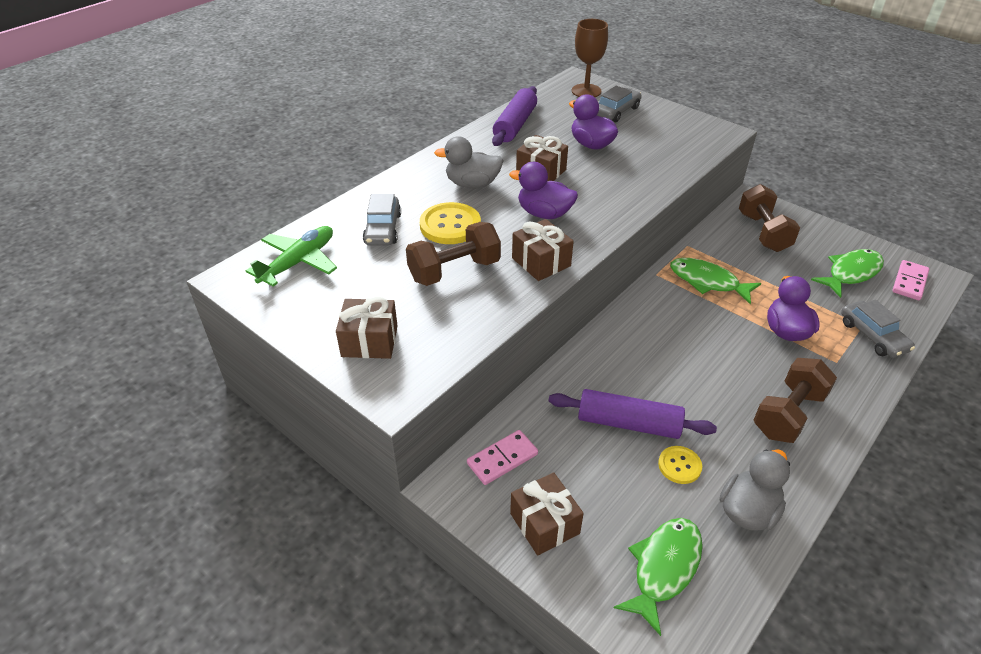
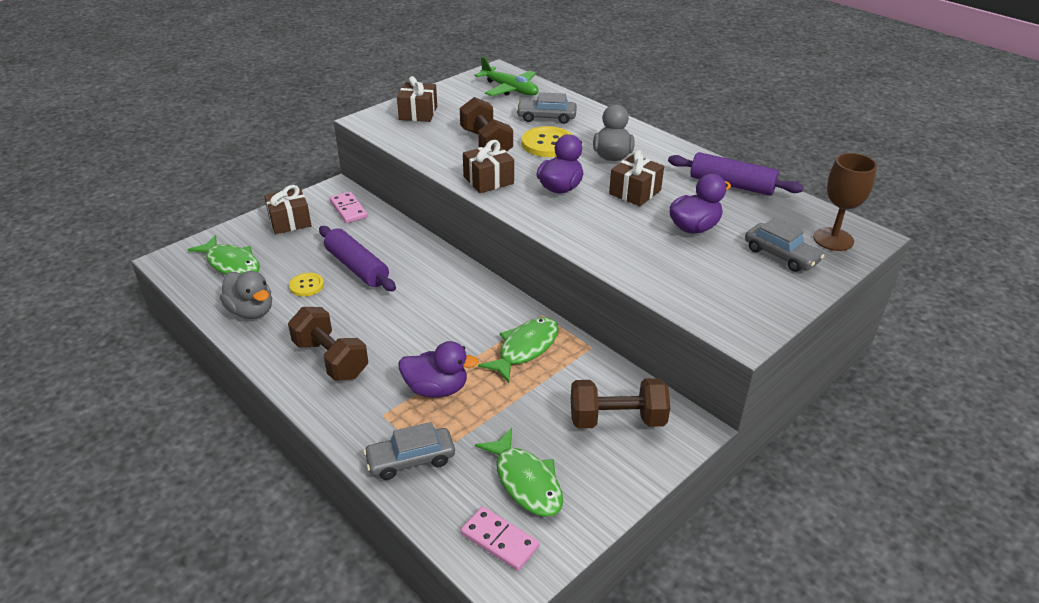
camera: 95 degrees right, 5 degrees down
purple rolling pin [548,389,717,439] -> purple rolling pin turned 60 degrees counterclockwise [319,226,396,291]

